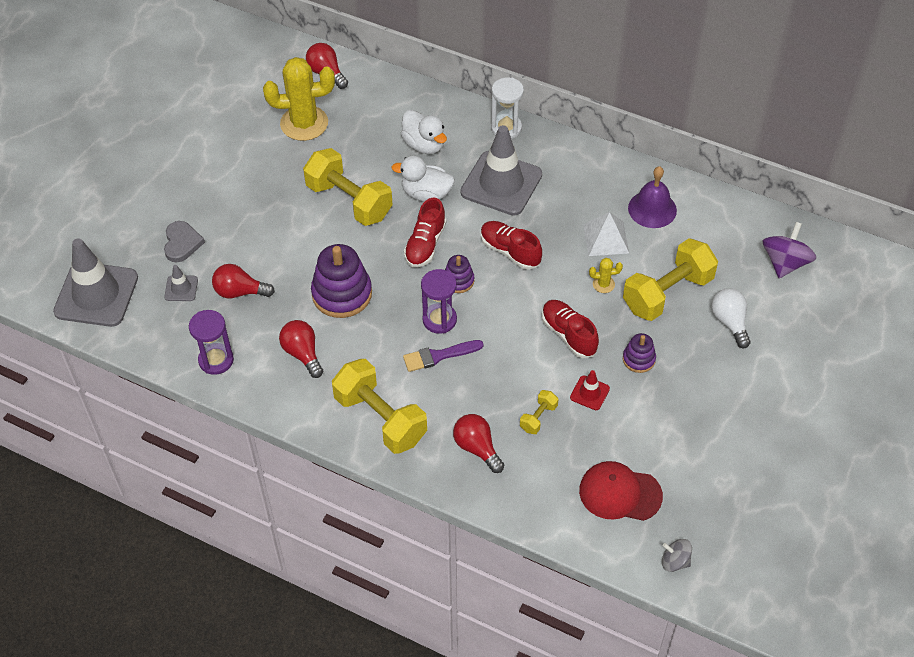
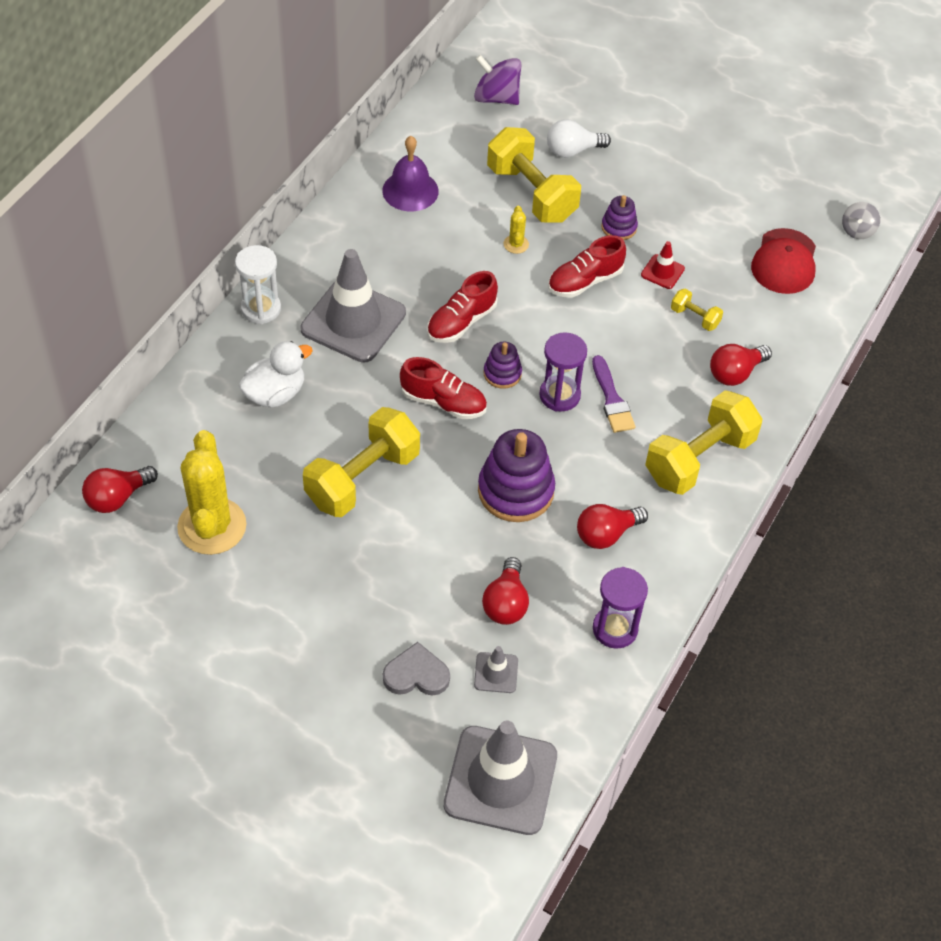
camera: 90 degrees left, 0 degrees up
white duck [391,156,455,202] -> none
white pyramid [583,212,629,256] -> none

